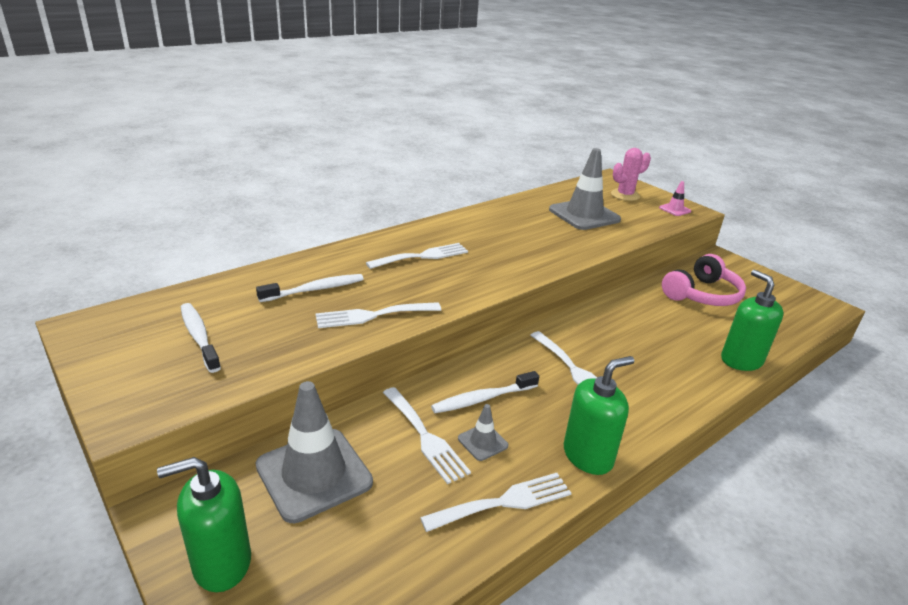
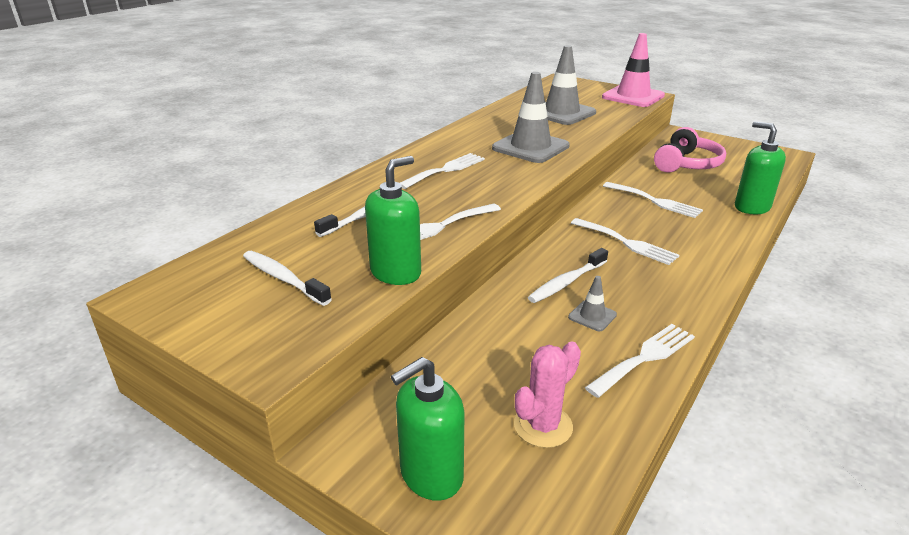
camera: 15 degrees left, 0 degrees up
grey traffic cone [256,381,373,523] -> grey traffic cone moved to [492,72,570,163]
white fork [383,387,471,484] -> white fork moved to [603,182,703,218]
green soap dispenser [564,356,634,475] -> green soap dispenser moved to [365,156,421,285]
pink cactus [611,148,651,201] -> pink cactus moved to [514,341,581,448]
pink traffic cone [659,181,691,216] -> pink traffic cone [602,33,665,107], size x2.19

